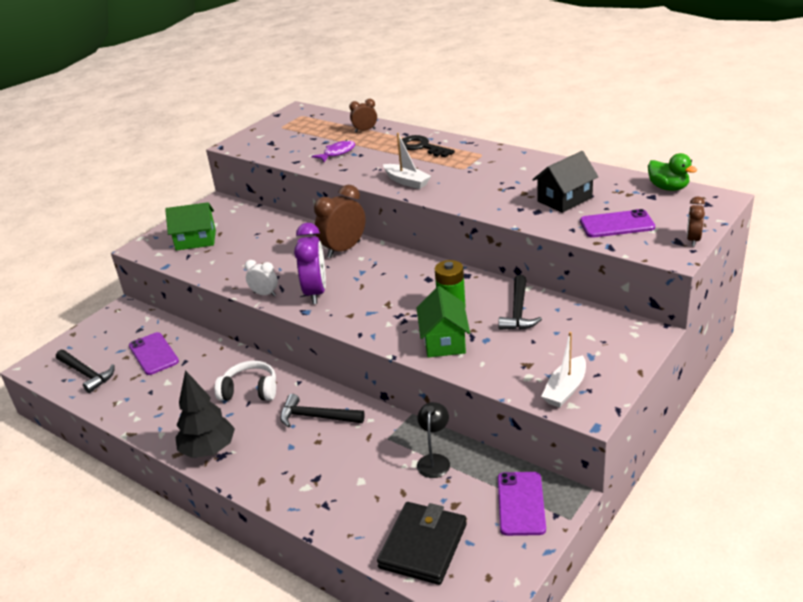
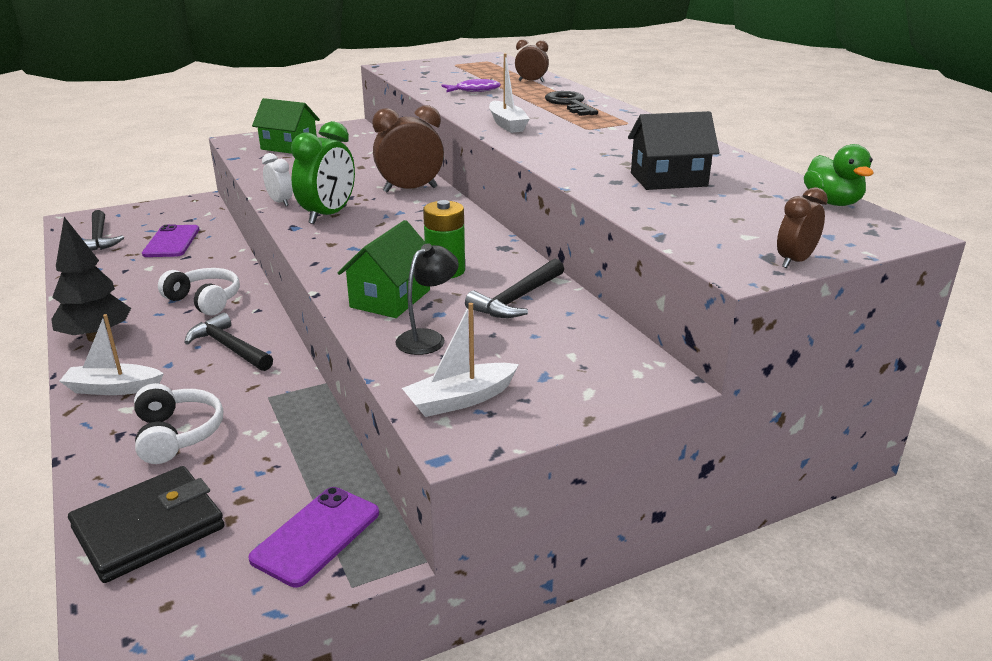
camera: 25 degrees right, 5 degrees down
purple clock [294,223,326,304] -> green clock [291,121,355,224]
black lamp [417,402,450,478] -> black lamp moved to [395,243,459,355]
purple phone [580,209,655,238] -> none
none -> white boat [60,314,164,395]
none -> white headphones [134,383,223,464]

